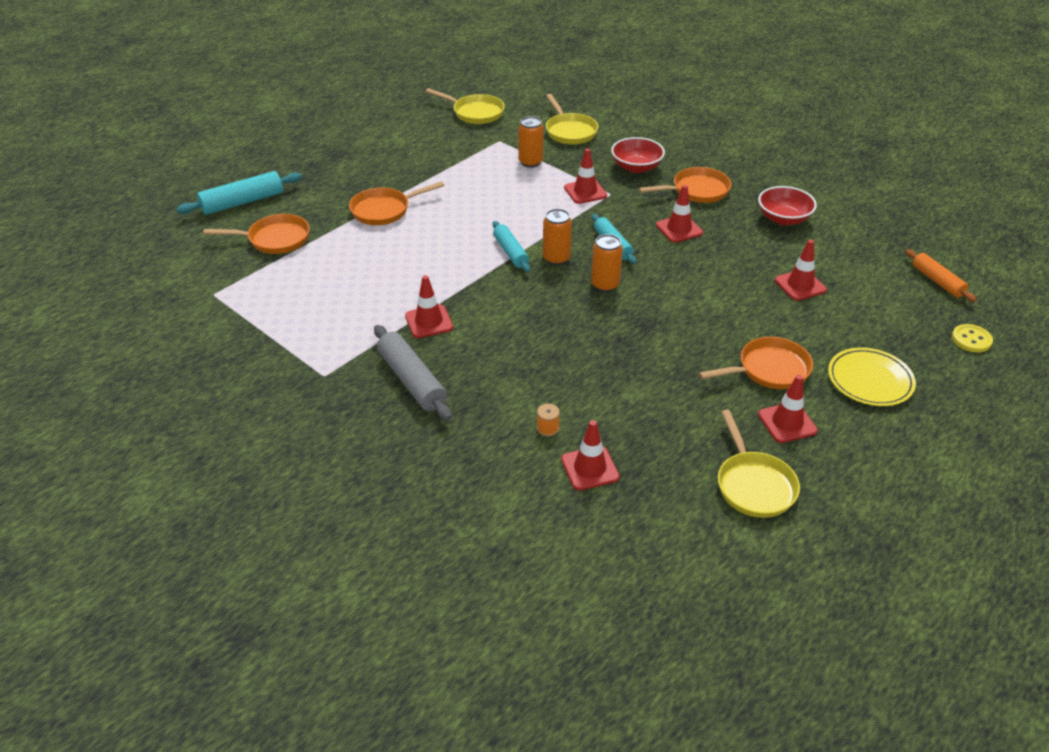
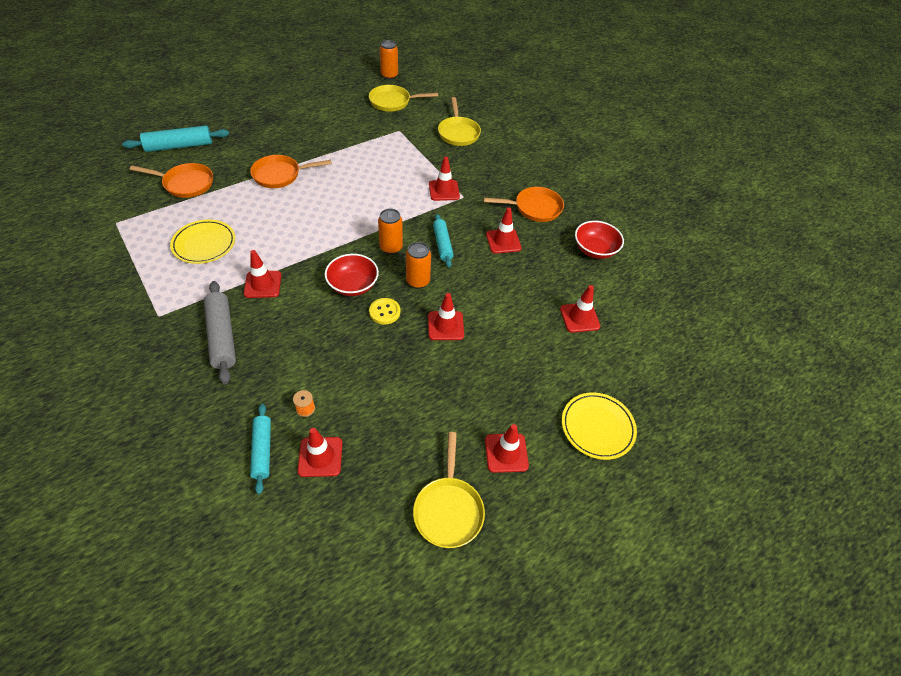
camera: 10 degrees right, 10 degrees up
yellow pan [425,88,505,124] -> yellow pan turned 135 degrees clockwise [369,85,438,112]
turquoise rolling pin [493,221,530,272] -> turquoise rolling pin moved to [250,404,271,494]
orange can [518,116,544,168] -> orange can moved to [380,40,398,80]
red bowl [611,137,665,173] -> red bowl moved to [325,254,379,296]
orange pan [699,337,813,389] -> none
orange rolling pin [905,249,977,302] -> none
yellow button [952,324,993,353] -> yellow button moved to [369,298,400,324]
none -> yellow plate [170,219,235,264]
none -> red traffic cone [428,293,464,340]

